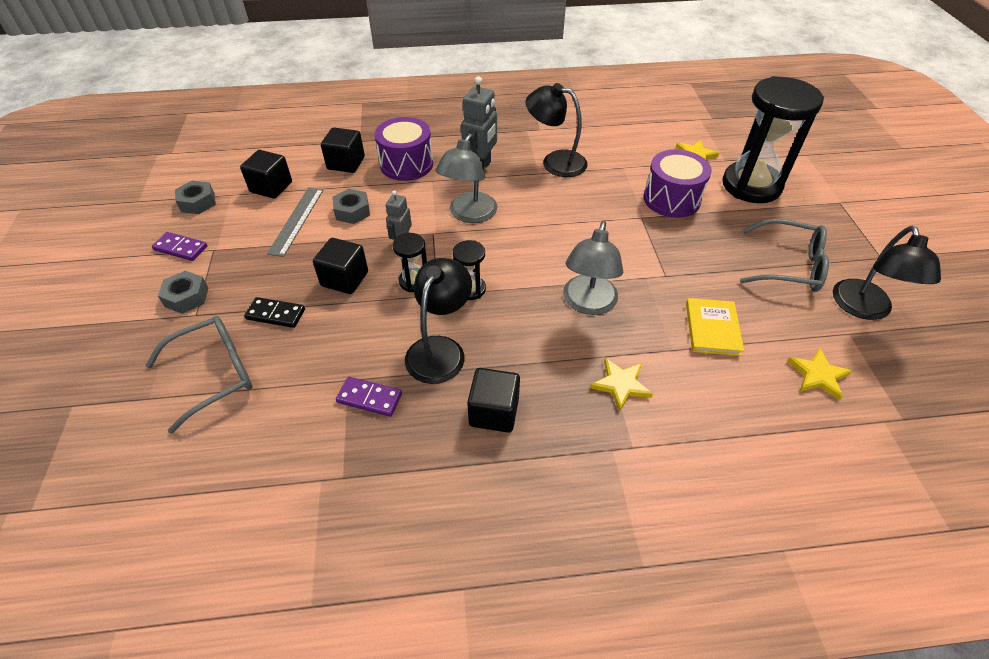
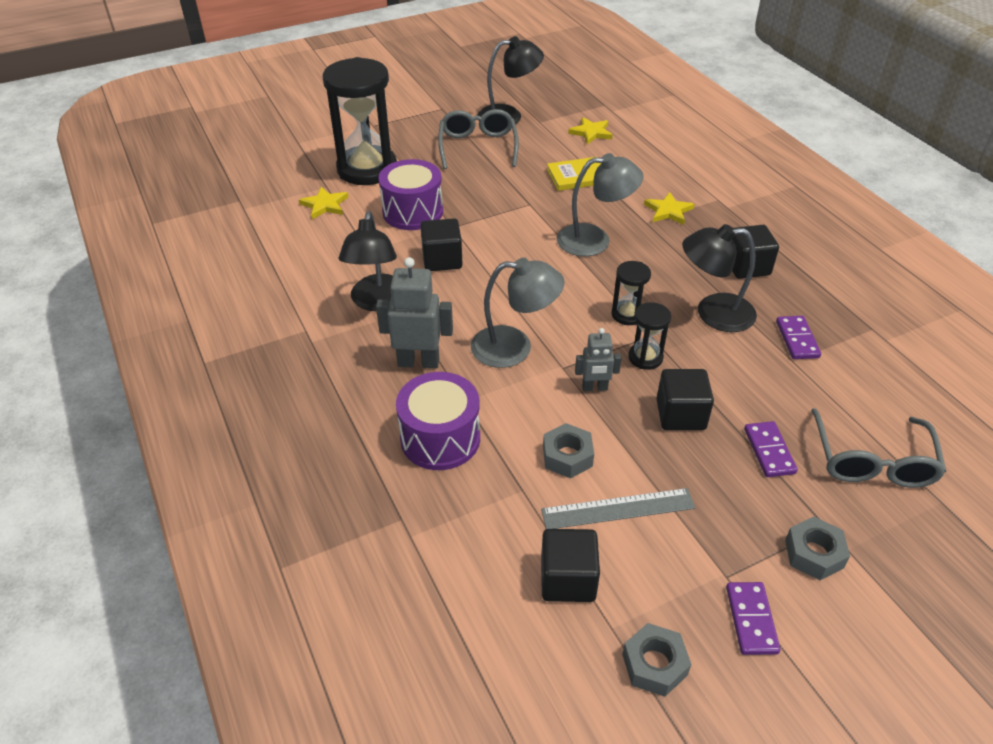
camera: 110 degrees left, 5 degrees down
grey glasses [145,316,253,434] -> grey glasses turned 120 degrees counterclockwise [811,408,947,488]
black domino [244,297,305,328] -> purple domino [744,421,798,477]
black cube [321,128,365,173] -> black cube moved to [420,218,463,271]

